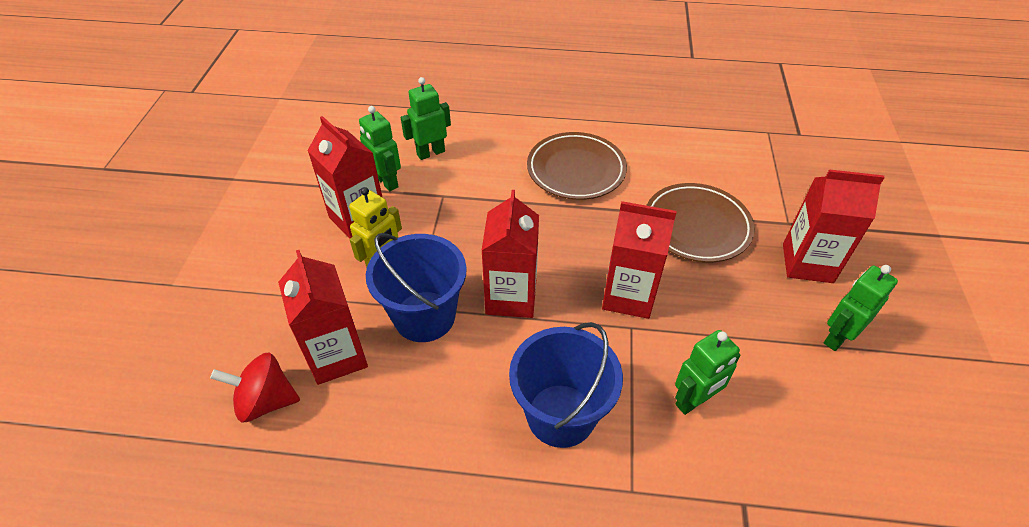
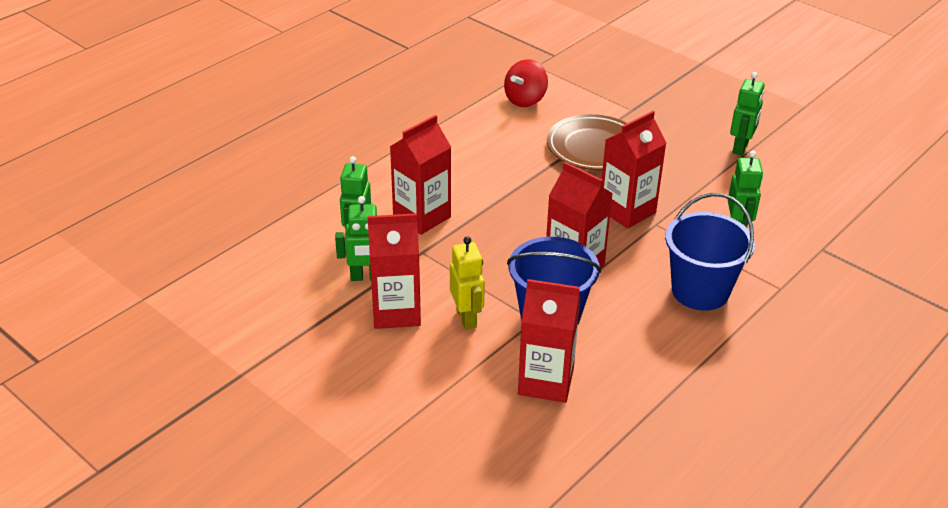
camera: 55 degrees left, 10 degrees down
red spinning top [210,353,300,423] -> red spinning top moved to [504,59,548,107]
brown plate [527,132,627,200] -> none
red carton [783,169,885,283] -> red carton moved to [390,115,451,235]
green robot [824,265,898,351] -> green robot turned 150 degrees counterclockwise [730,72,765,156]

